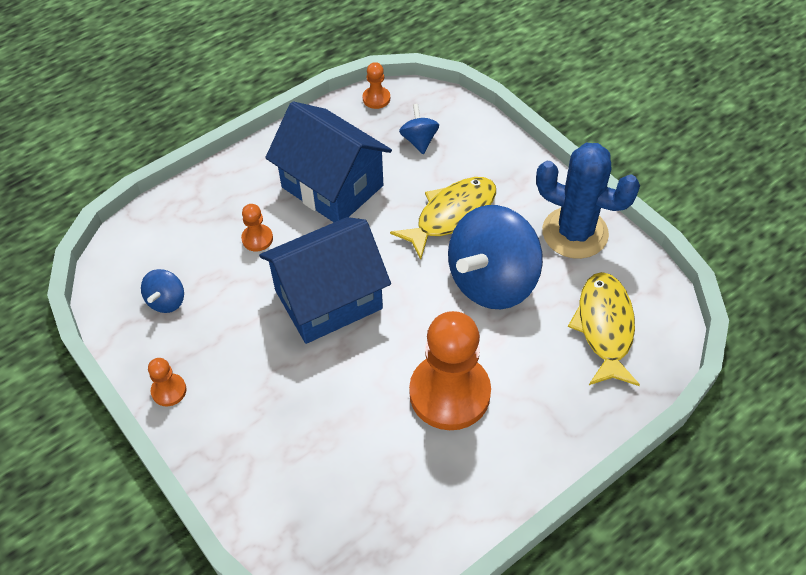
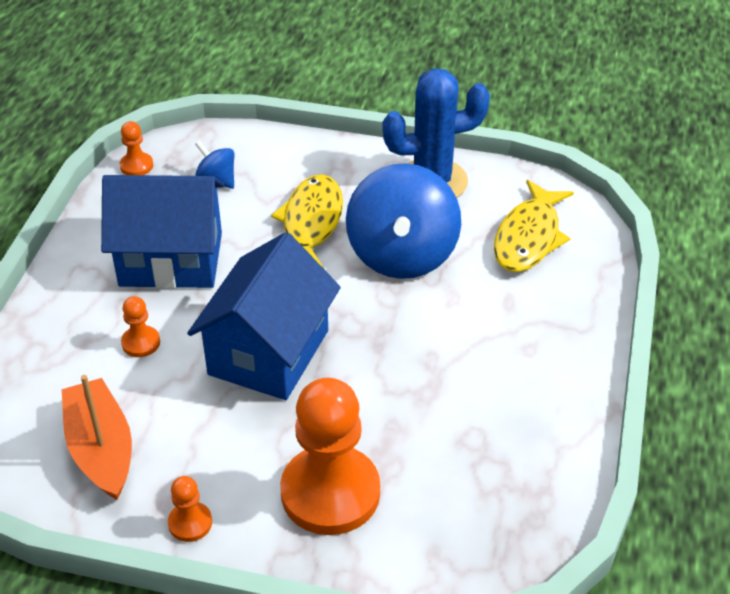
camera: 40 degrees left, 10 degrees down
blue spinning top [141,269,184,313] -> orange boat [62,375,132,500]
orange pawn [409,311,491,430] -> orange pawn moved to [280,378,380,535]
yellow fish [568,272,640,386] -> yellow fish turned 120 degrees counterclockwise [494,180,574,272]

